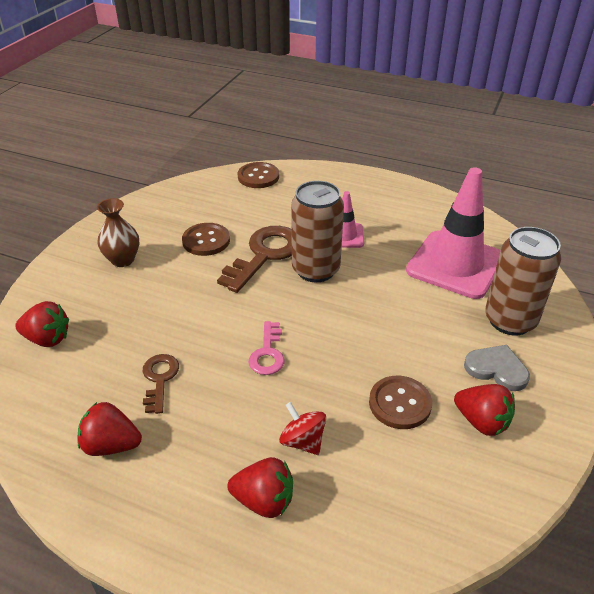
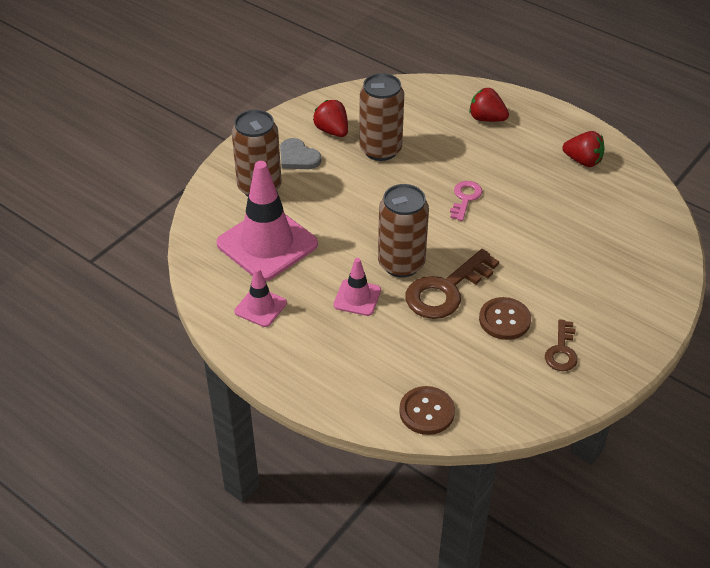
camera: 165 degrees left, 5 degrees up
red strawberry [15,301,69,347] -> none
brown vase [97,198,139,267] -> none
brown key [143,354,179,414] -> brown key moved to [545,319,578,371]
red spinning top [279,402,326,455] -> none
brown button [369,376,432,429] -> brown can [359,73,404,161]
none -> pink traffic cone [234,267,287,327]

